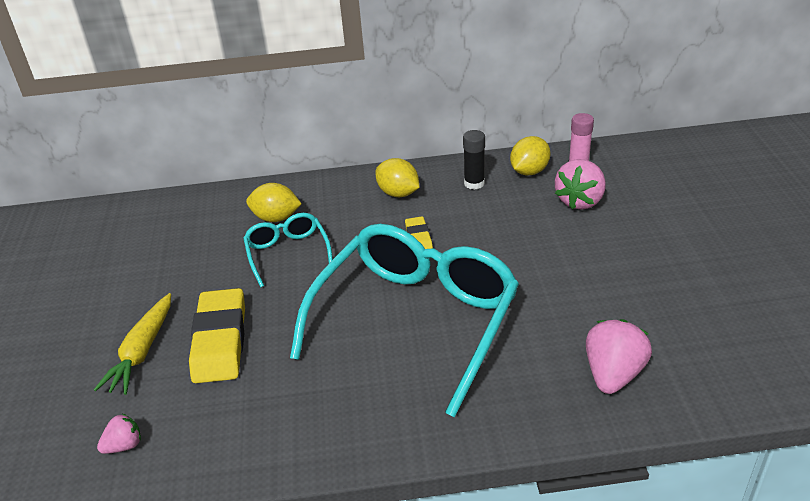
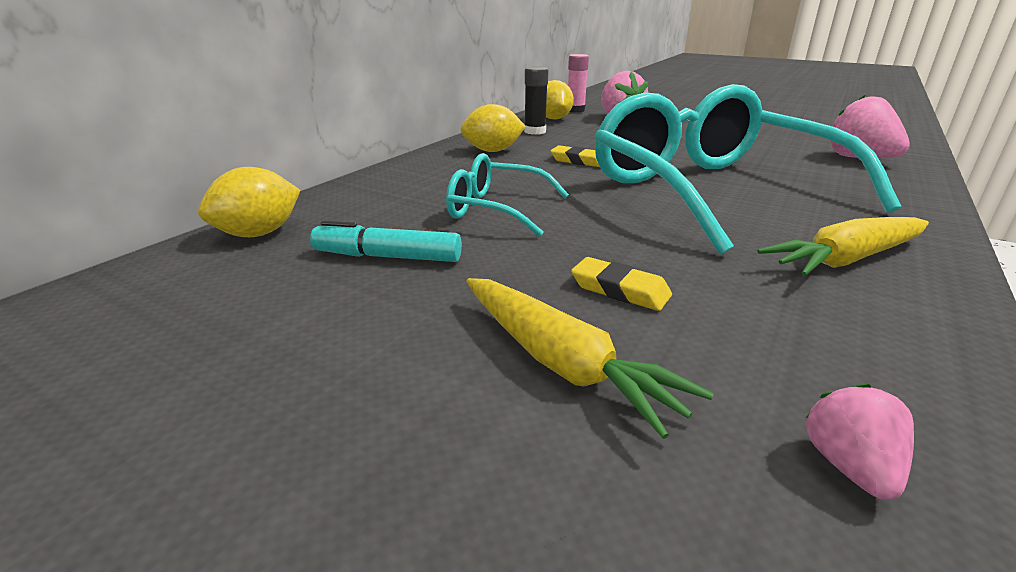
camera: 55 degrees left, 10 degrees down
yellow eraser [189,288,245,383] -> yellow eraser [571,257,672,311], size x0.49
yellow lemon [246,183,302,222] -> yellow lemon moved to [198,167,300,237]
none -> turquoise marker [310,221,462,262]
none -> yellow carrot [757,217,929,276]

